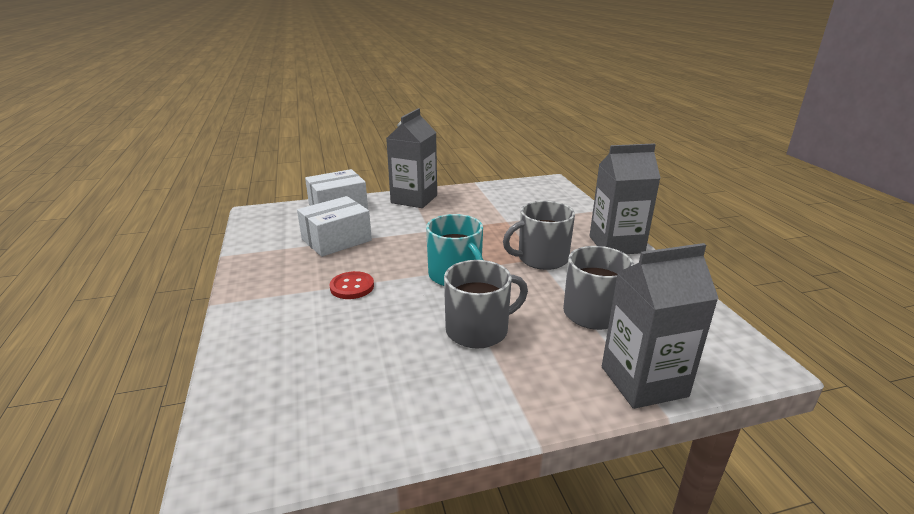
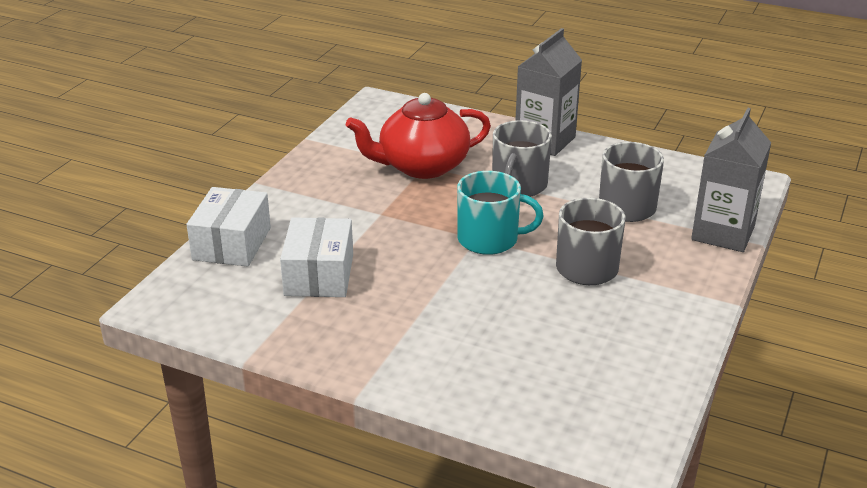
camera: 50 degrees left, 5 degrees up
red button [330,271,374,299] -> none
grey carton [386,108,437,208] -> none
none -> red teapot [346,93,491,179]

